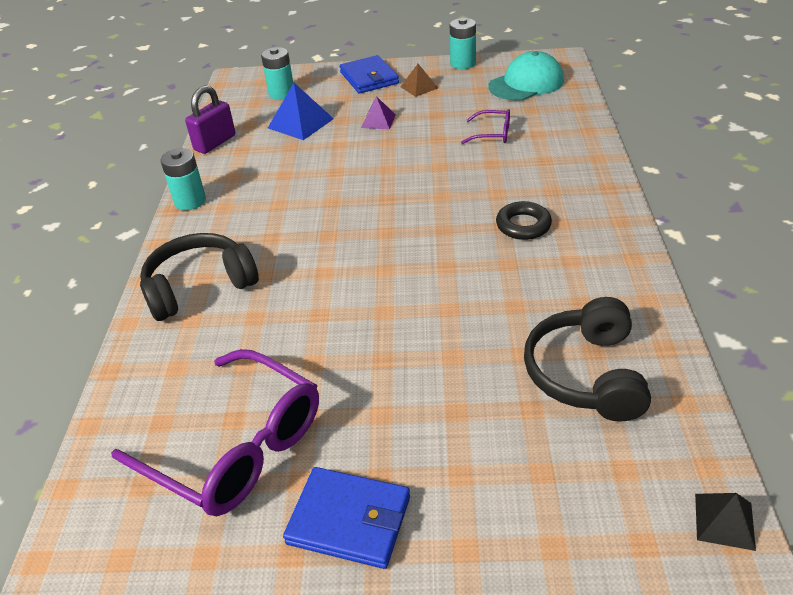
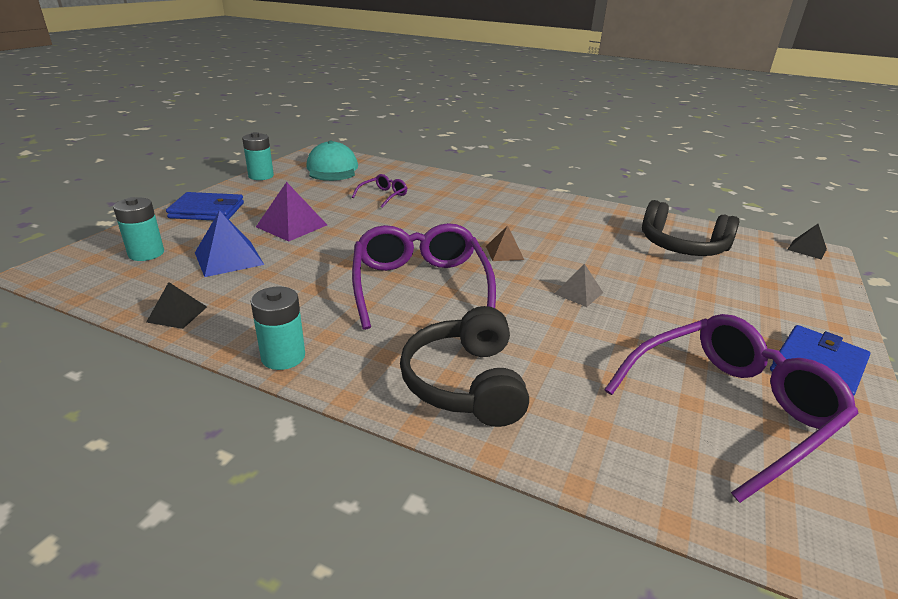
camera: 70 degrees left, 10 degrees down
purple padlock [185,85,235,154] -> black pyramid [146,282,207,329]
purple pyramid [361,96,396,129] -> purple pyramid [256,182,327,242], size x1.63
brown pyramid [400,64,438,97] -> brown pyramid moved to [486,225,524,261]
black ring [496,201,552,240] -> none
none -> purple glasses [352,223,496,330]
none -> grey pyramid [554,264,603,307]

